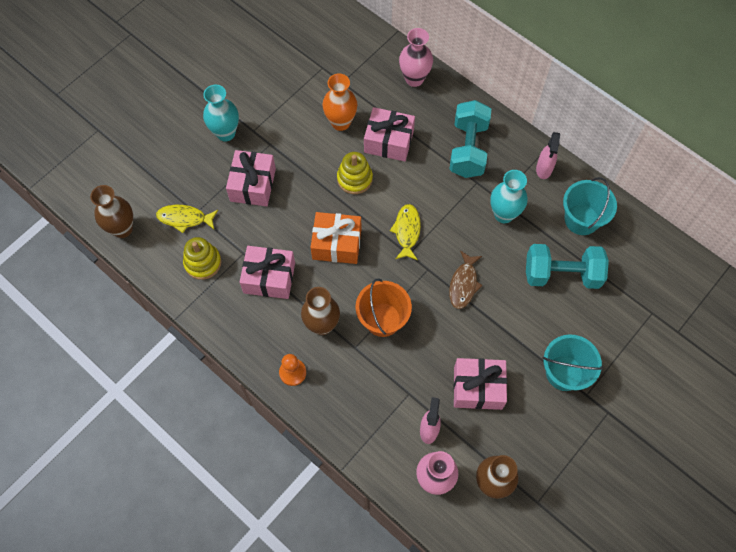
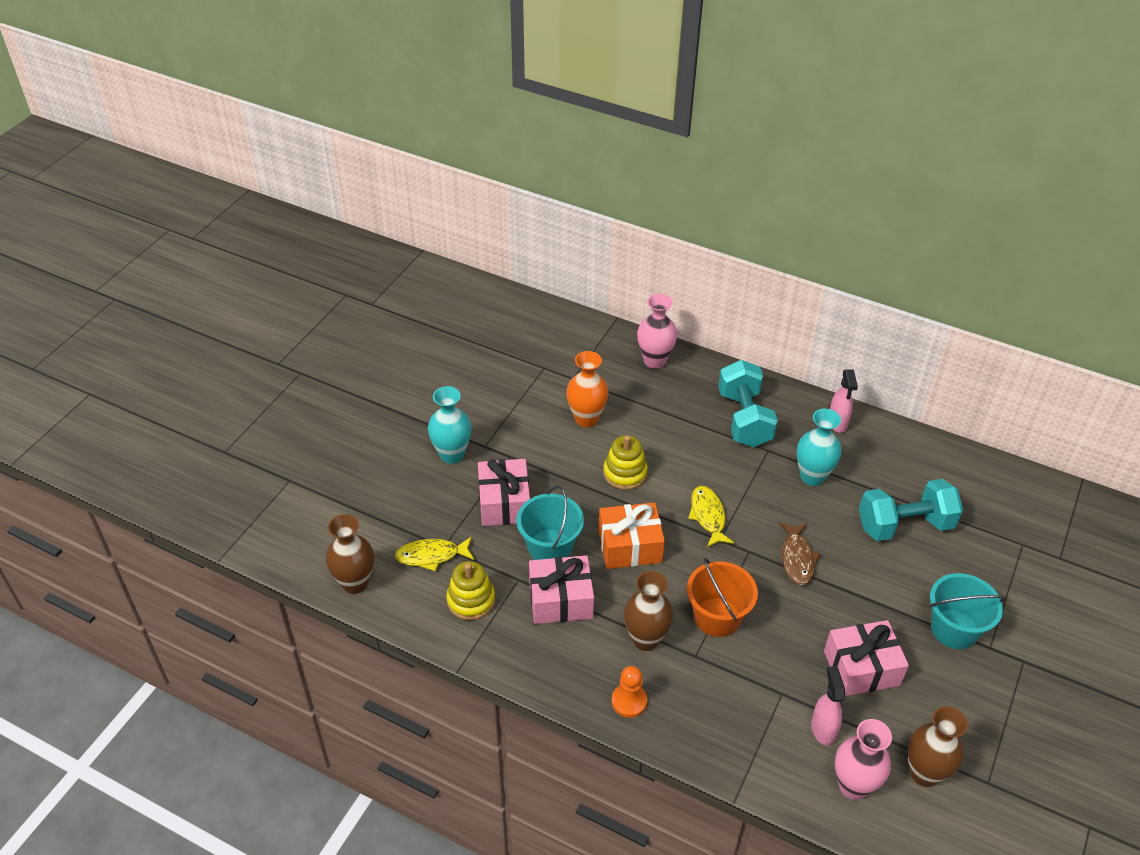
camera: 15 degrees left, 20 degrees down
pink gift [364,107,415,161] -> none
turquoise bucket [563,177,617,235] -> turquoise bucket moved to [517,485,584,560]

